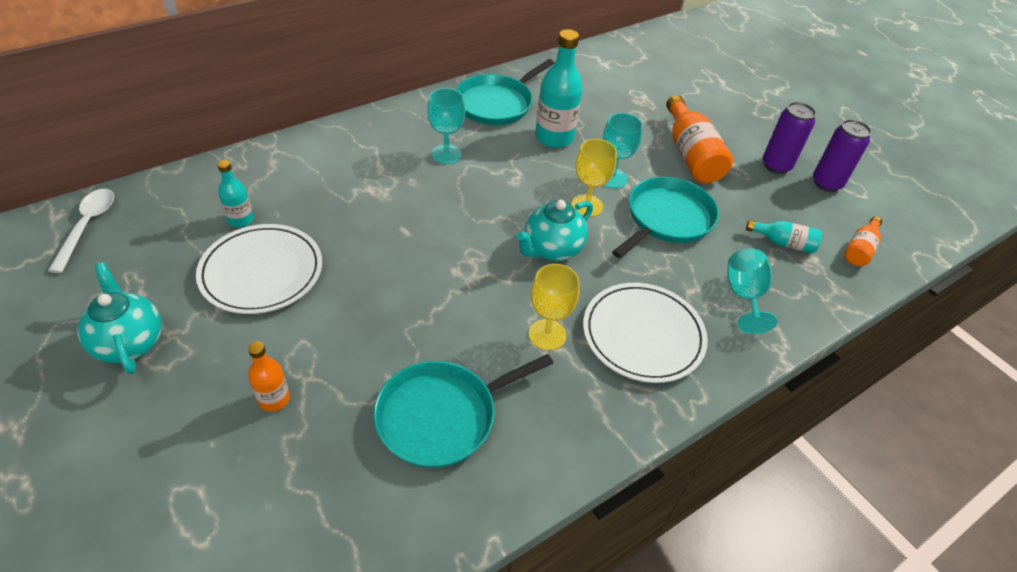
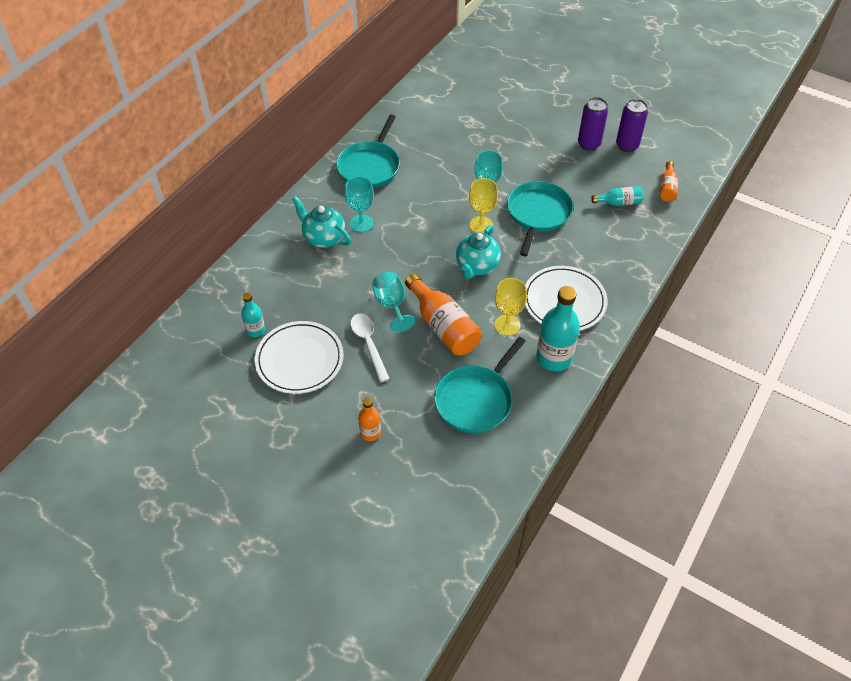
camera: 20 degrees left, 5 degrees up
white spoon [48,189,114,273] -> white spoon moved to [350,313,390,382]
turquoise teapot [77,262,162,374] -> turquoise teapot moved to [292,196,351,248]
turquoise bottle [535,29,583,148] -> turquoise bottle moved to [536,286,580,371]
orange bottle [666,95,733,183] -> orange bottle moved to [405,274,482,355]
turquoise goblet [727,248,777,334] -> turquoise goblet moved to [372,271,415,332]

